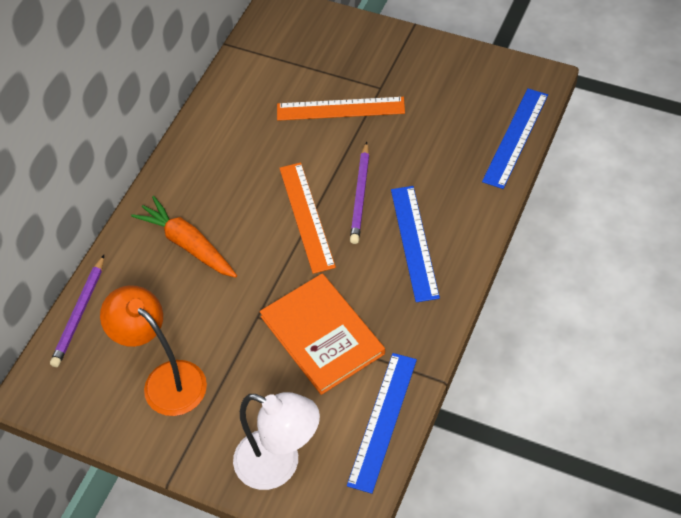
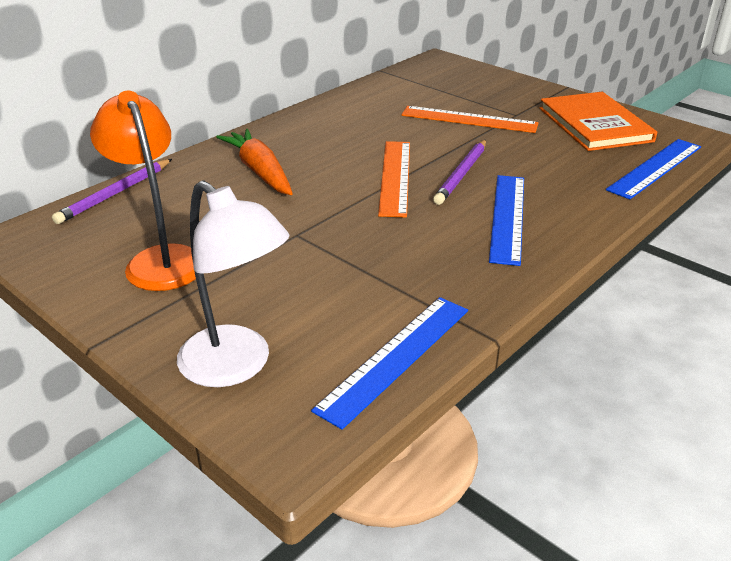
camera: 15 degrees right, 20 degrees down
orange book [260,273,385,395] -> orange book moved to [539,92,657,151]

